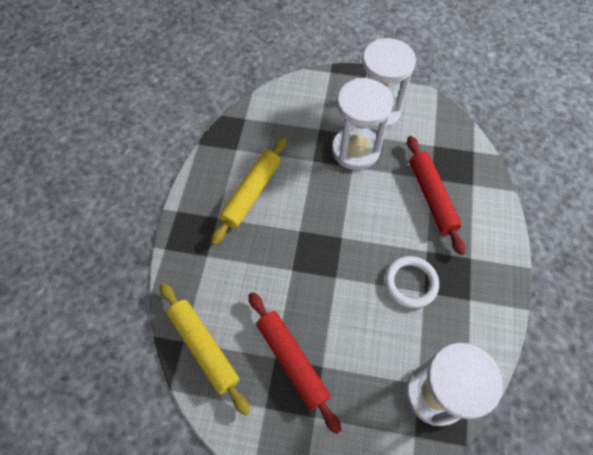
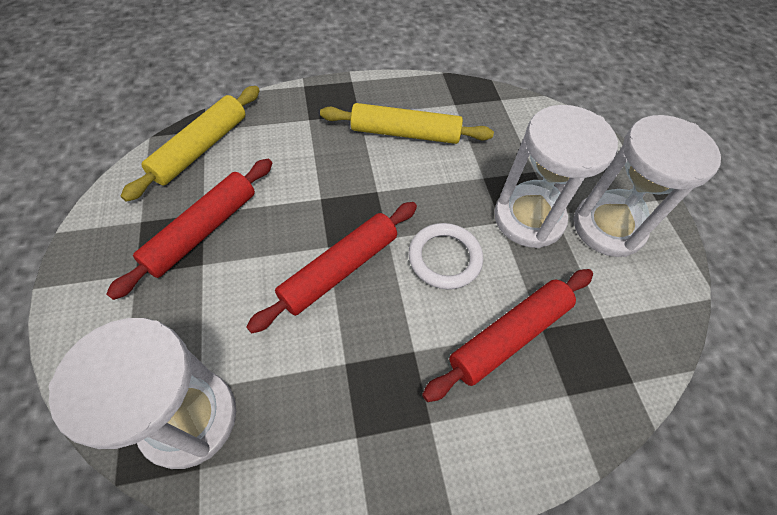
camera: 65 degrees right, 5 degrees down
white ring [385,256,439,308] -> white ring moved to [408,223,483,289]
none -> red rolling pin [246,202,417,334]

